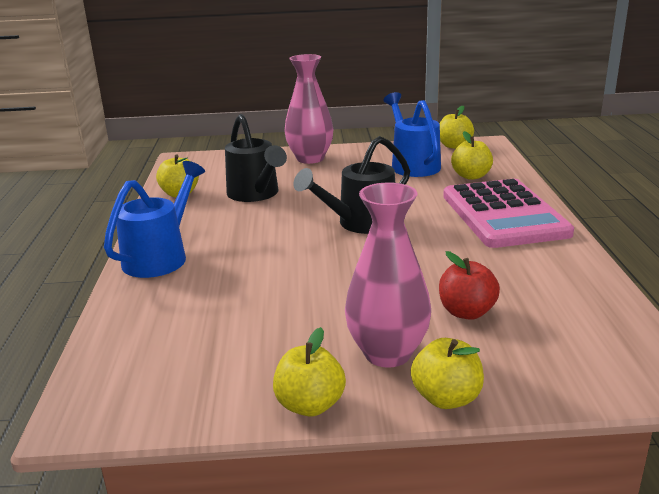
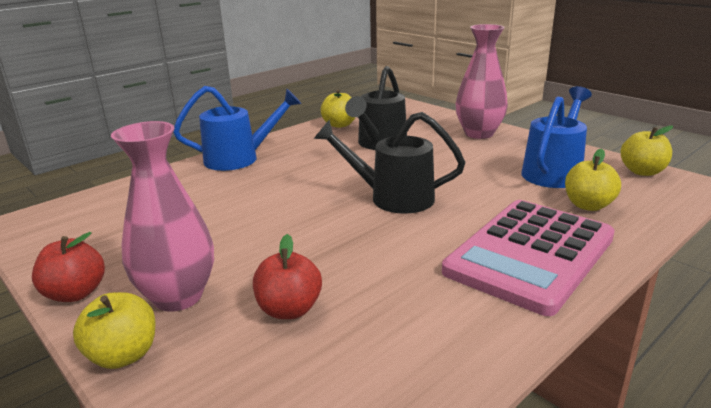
camera: 50 degrees right, 0 degrees up
yellow apple [273,327,346,417] -> red apple [32,232,105,302]

